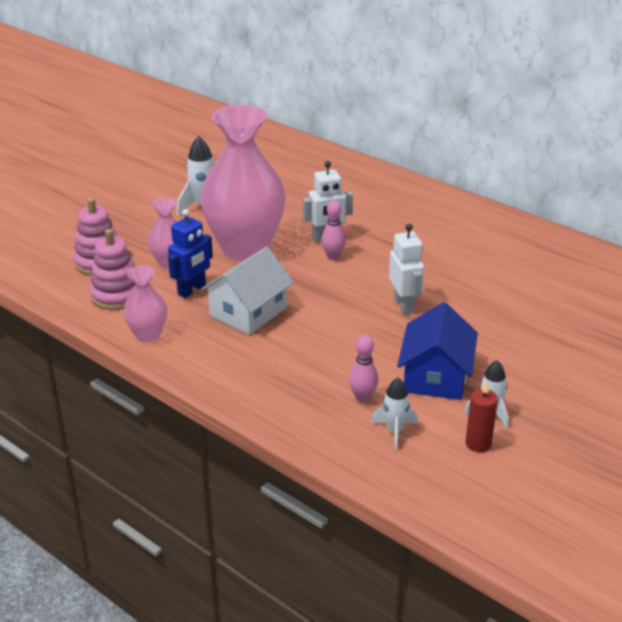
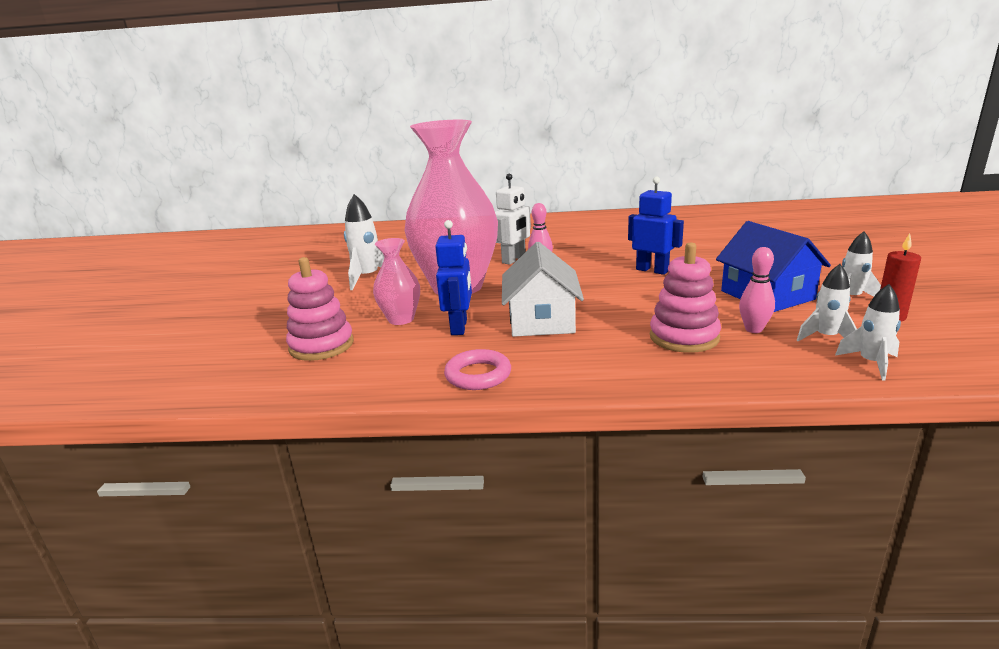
camera: 35 degrees left, 10 degrees down
pink stacking toy [90,229,135,310] -> pink stacking toy moved to [650,242,721,353]
pink vase [123,266,167,343] -> pink ring [444,349,511,390]
white robot [389,224,424,315] -> blue robot [628,177,684,275]
none -> white rocket [835,284,901,381]

